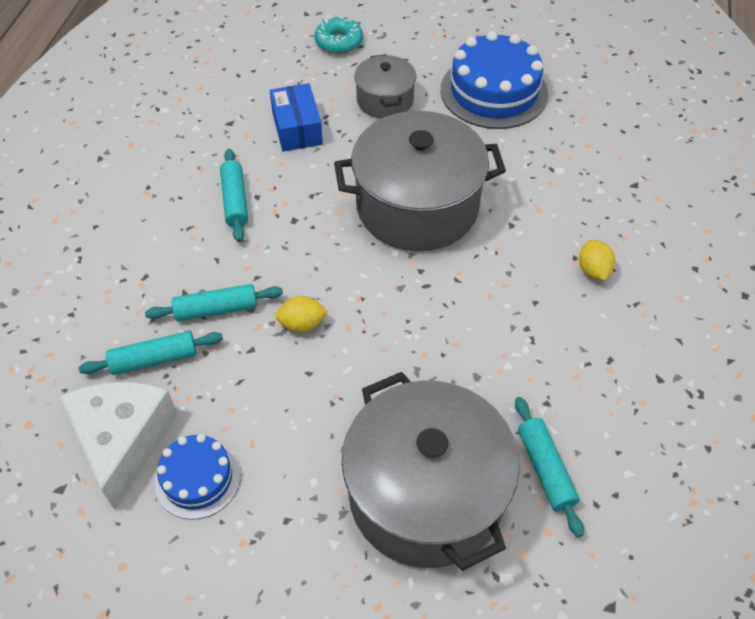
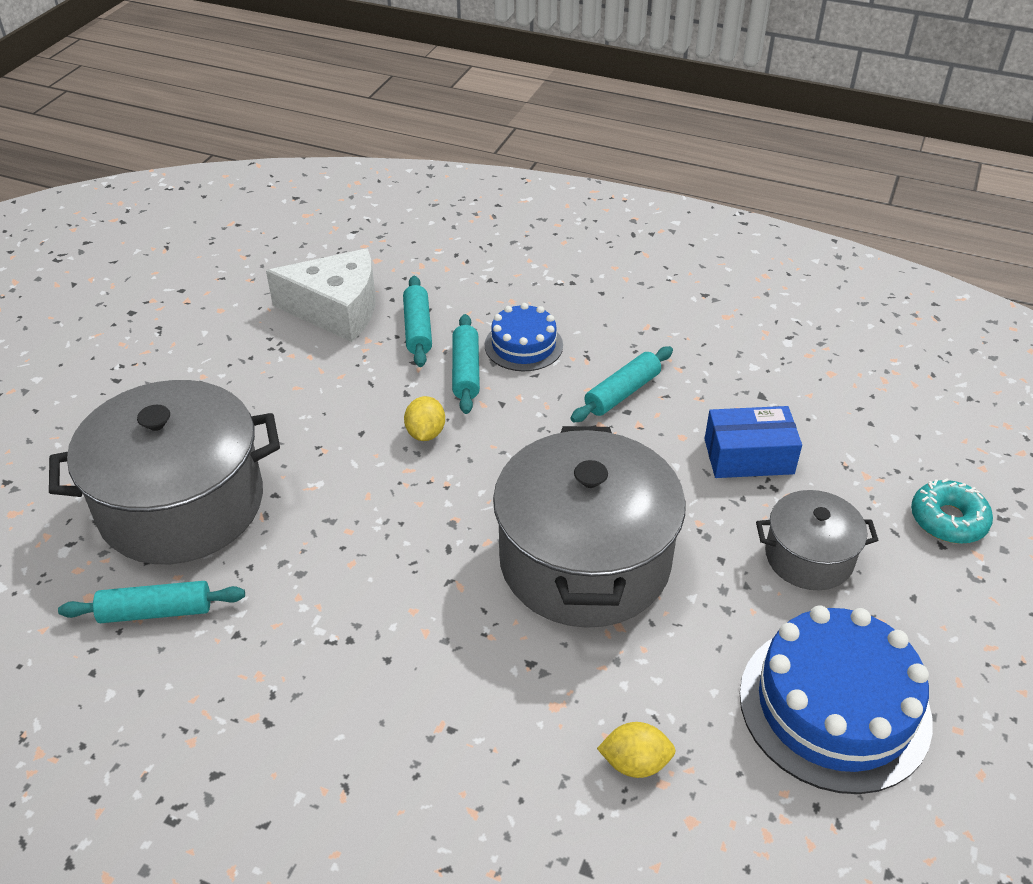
camera: 100 degrees right, 10 degrees down
blue cake [154,434,241,520] -> blue cake moved to [485,303,563,371]
turquoise rolling pin [220,149,248,242] -> turquoise rolling pin turned 45 degrees counterclockwise [571,346,673,422]
yellow lemon [579,240,615,281] -> yellow lemon moved to [597,722,676,778]

